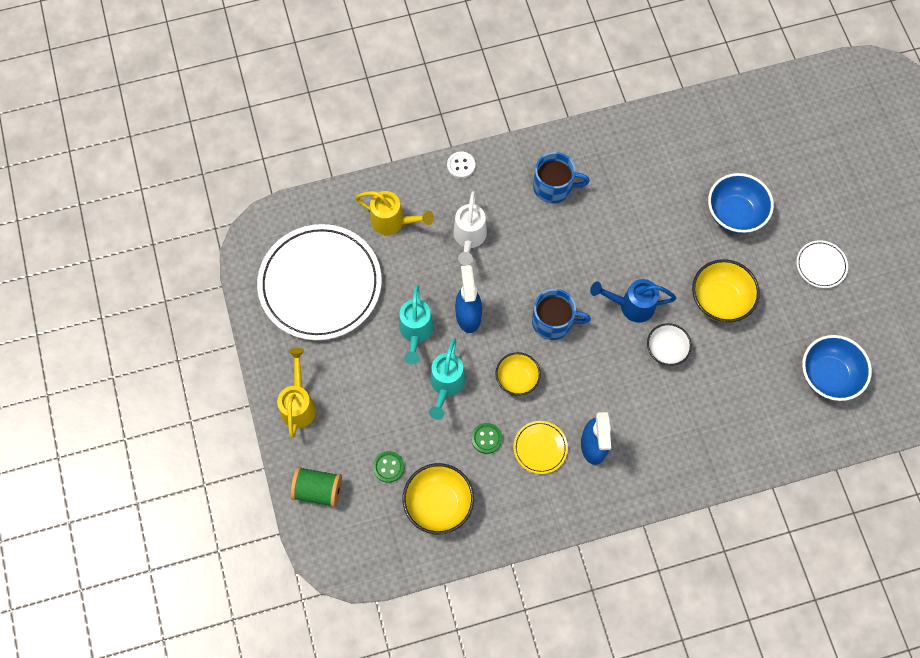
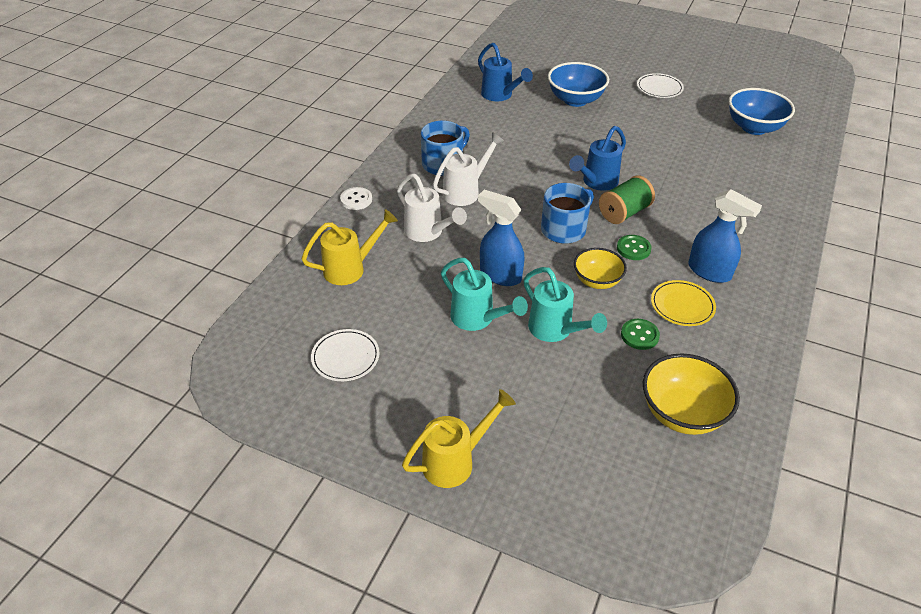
camera: 50 degrees left, 25 degrees down
white plate [257,224,382,340] -> white plate [311,329,380,381], size x0.42
yellow watering can [277,348,316,438] -> yellow watering can turned 105 degrees clockwise [402,389,516,488]
green spool [291,467,342,507] -> green spool moved to [599,176,655,224]
green button [373,451,404,483] -> green button moved to [617,235,652,260]
white bowl [647,323,692,366] -> none
yellow bowl [692,259,760,322] -> none
none -> white watering can [433,132,504,206]
none -> blue watering can [478,43,533,101]

